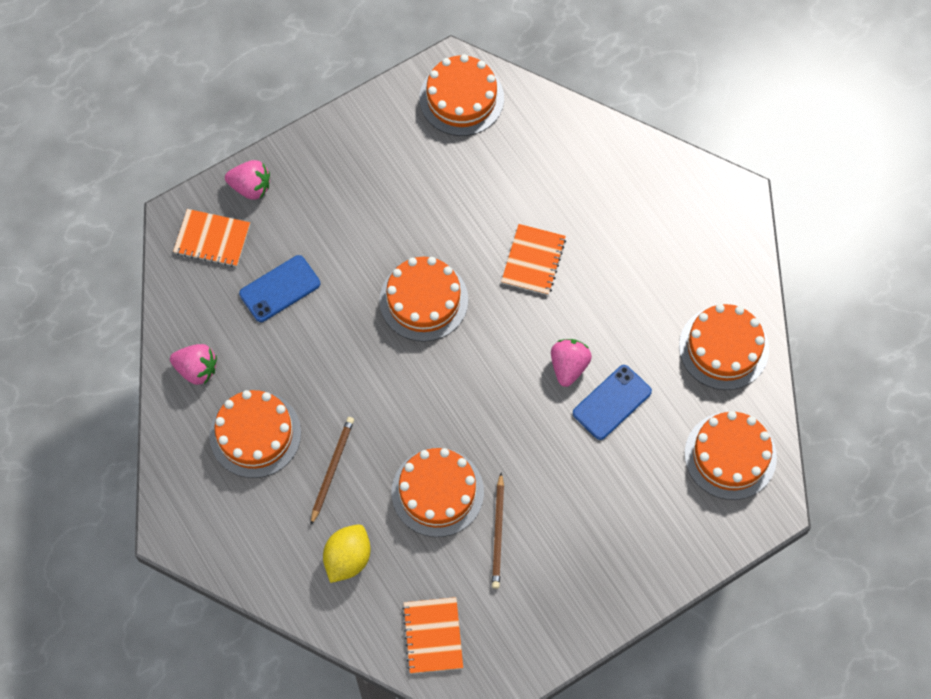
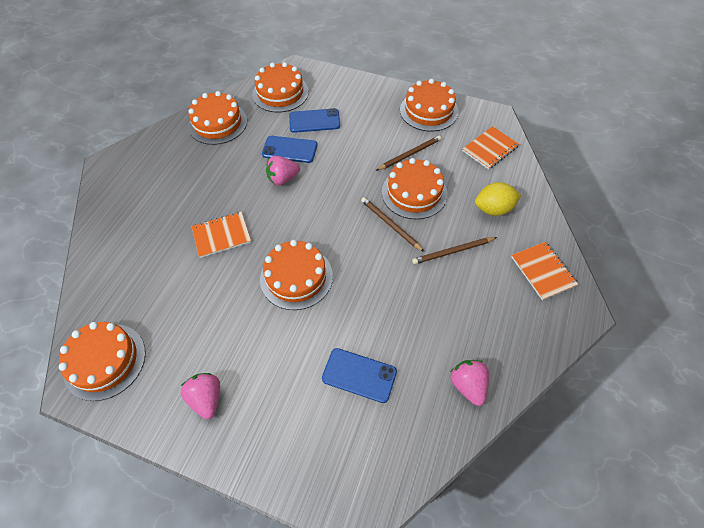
camera: 125 degrees left, 10 degrees down
orange notebook [173,209,250,267] -> orange notebook moved to [512,242,578,300]
orange cake [209,390,301,478] -> orange cake moved to [400,79,459,131]
pink strawberry [225,160,270,200] -> pink strawberry moved to [181,373,220,419]
none -> blue phone [289,108,340,133]
none -> brown pencil [361,197,424,252]

